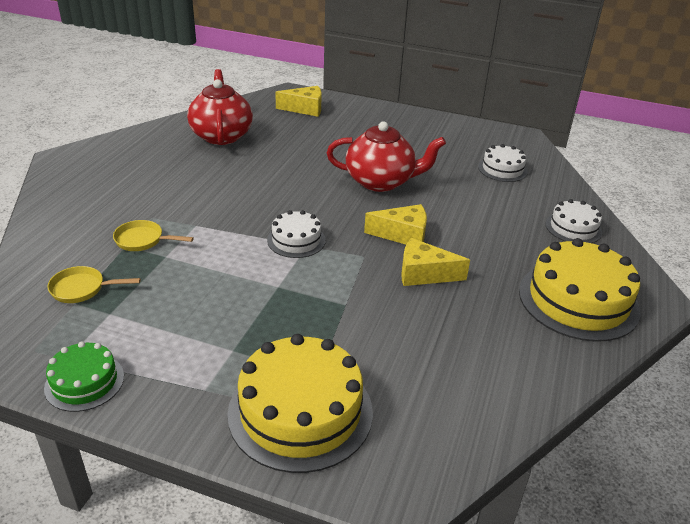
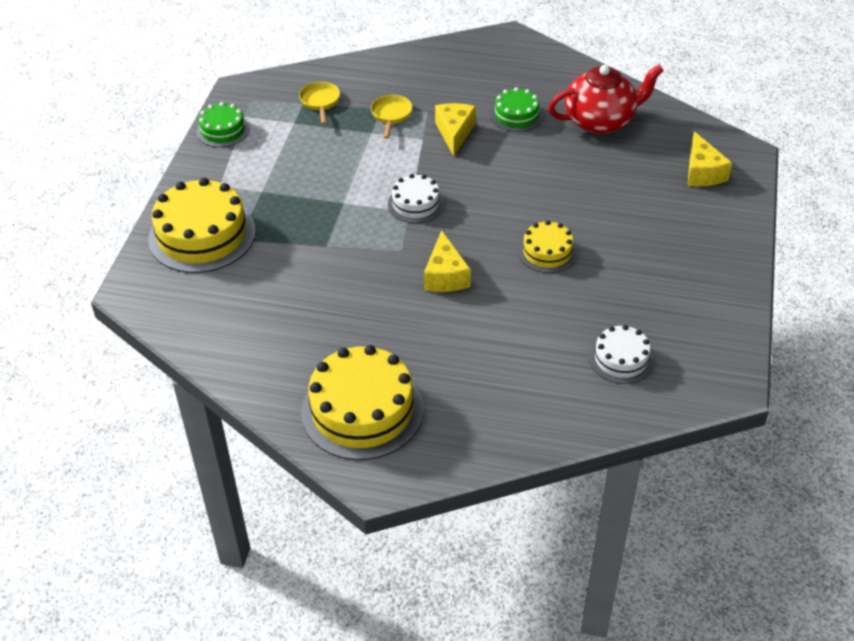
camera: 85 degrees right, 10 degrees up
red teapot [327,121,446,192] -> yellow cake [518,220,577,273]
yellow cheese [401,238,470,286] -> yellow cheese moved to [435,103,476,156]
white cake [545,199,602,243] -> none
none -> green cake [490,87,543,132]

